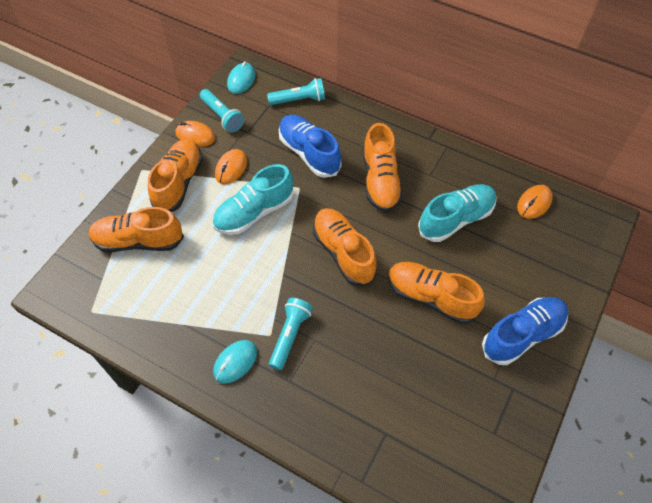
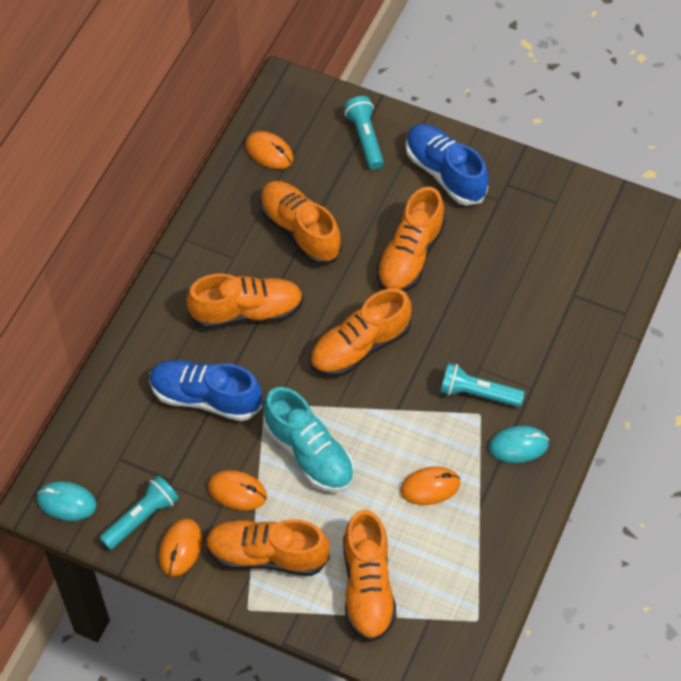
camera: 95 degrees left, 0 degrees up
turquoise mouse [213,340,257,384] -> turquoise mouse turned 45 degrees counterclockwise [489,426,549,463]
turquoise flashlight [267,78,325,105] -> turquoise flashlight moved to [344,96,384,170]
blue shoe [279,115,342,178] -> blue shoe turned 60 degrees clockwise [149,360,262,421]
turquoise shoe [418,184,497,242] -> orange shoe [260,181,342,265]
none -> orange mouse [400,466,460,505]

